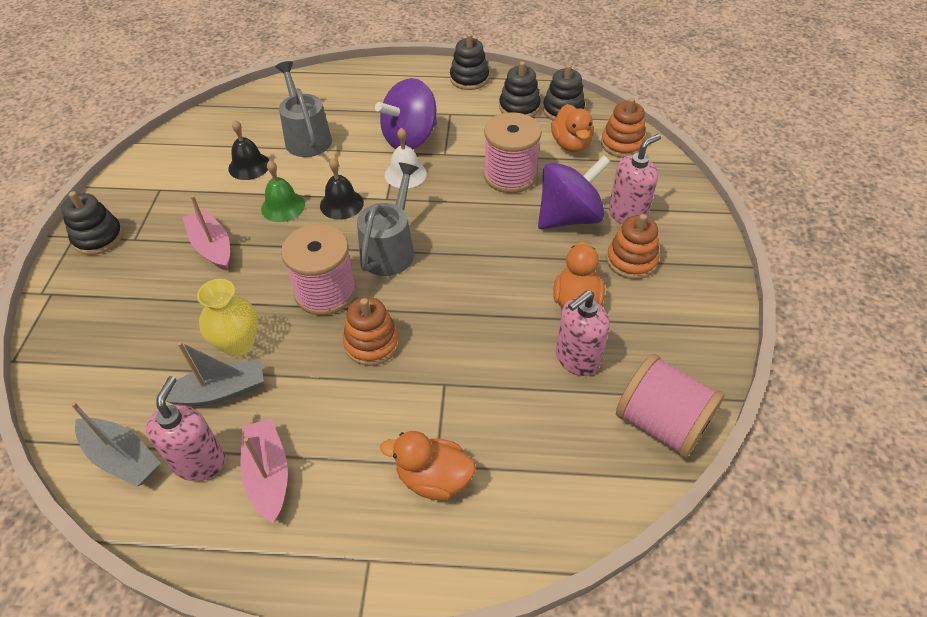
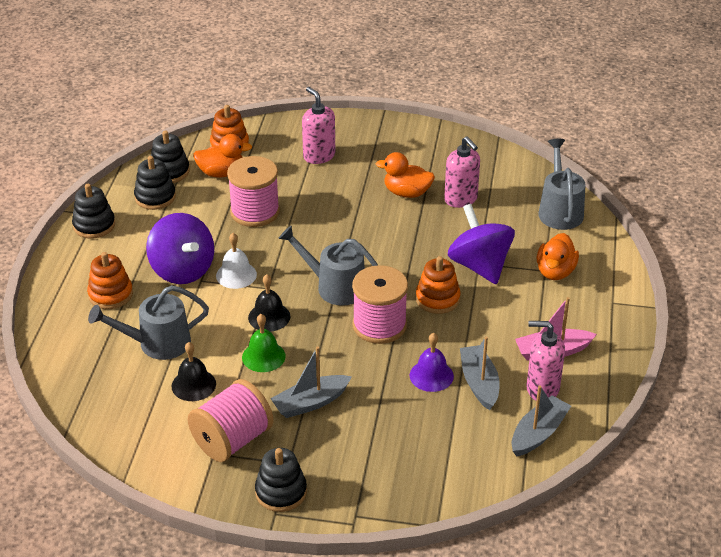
camera: 85 degrees left, 10 degrees down
pink boat [182,195,230,271] -> grey boat [270,347,352,418]
yellow vase [197,279,258,357] -> purple bell [410,333,454,392]
purple spinning top [538,155,611,229] -> purple spinning top moved to [448,204,515,284]
orange stacking toy [606,214,659,279] -> orange stacking toy moved to [87,252,133,309]
pink spool [616,354,725,458] -> pink spool moved to [188,379,274,462]
none -> grey watering can [538,139,585,230]

